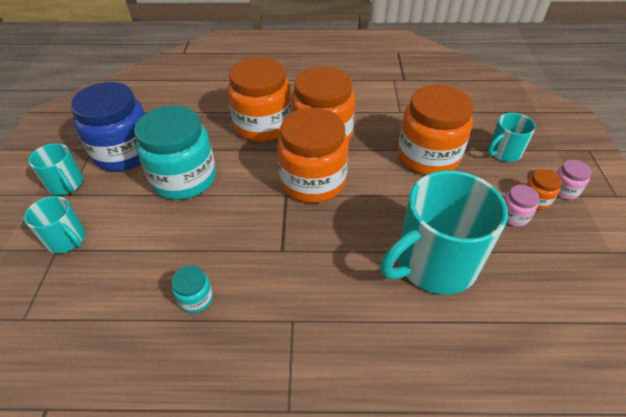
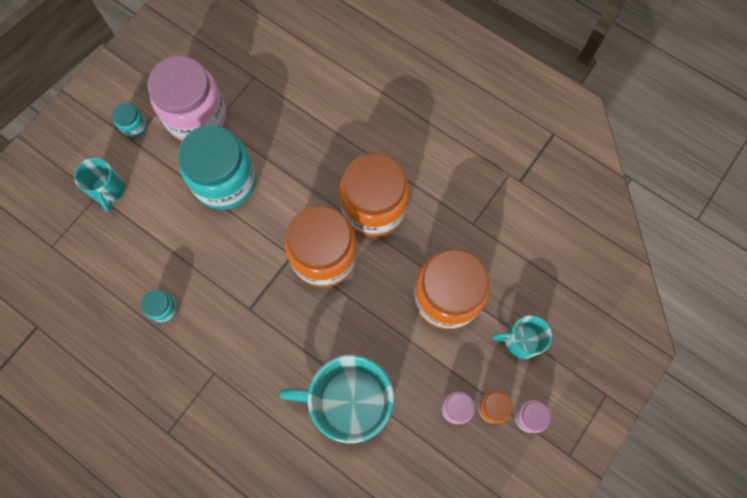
camera: 35 degrees right, 25 degrees up
turquoise mug [28,143,83,195] -> turquoise jar [112,102,147,138]
blue jar [70,82,145,171] -> pink jar [147,56,226,140]
orange jar [228,57,291,142] -> none

